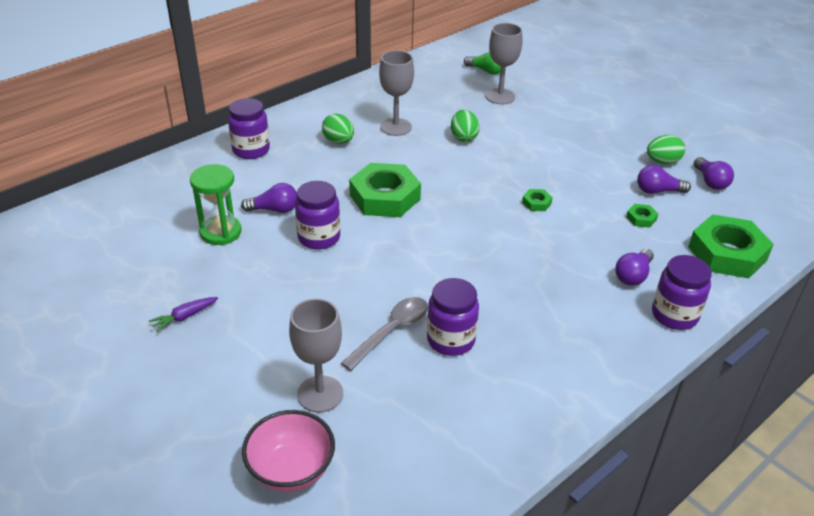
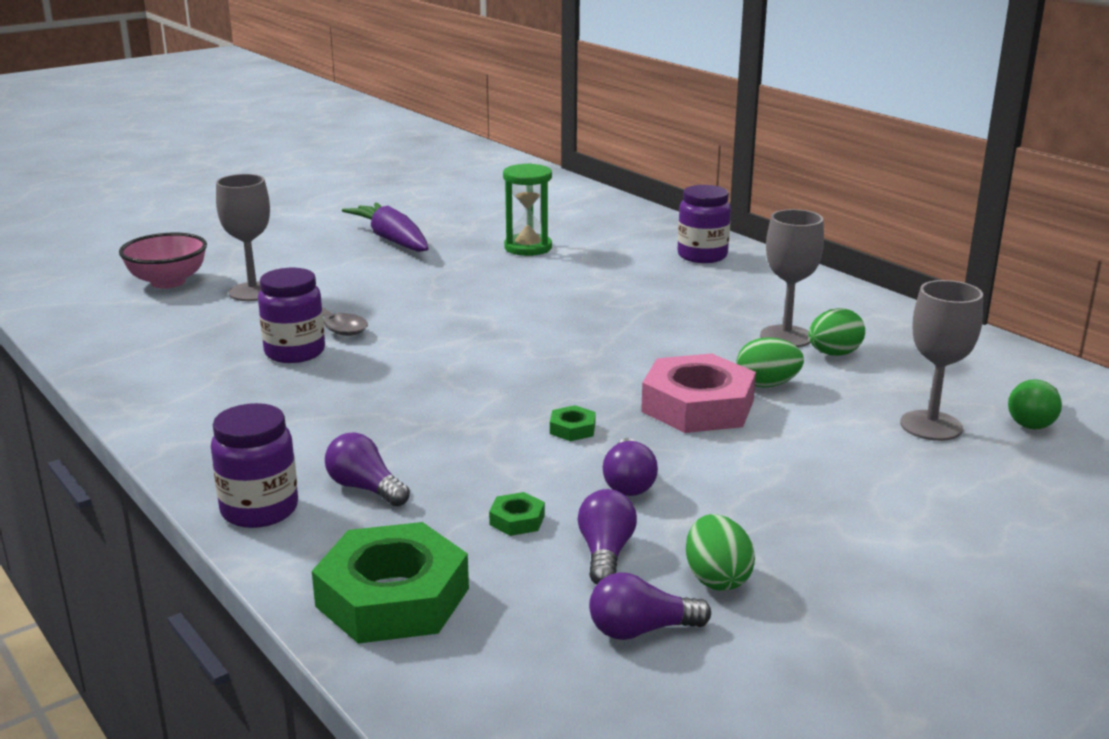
camera: 95 degrees right, 15 degrees down
purple carrot [149,297,218,332] -> purple carrot [342,202,429,252], size x2.11
purple light bulb [241,183,297,213] -> purple light bulb moved to [603,438,658,496]
purple jar [295,181,340,250] -> none
green egg [322,113,354,144] -> green egg moved to [808,308,865,356]
green nut [349,163,421,217] -> none
none -> pink nut [641,353,756,433]

